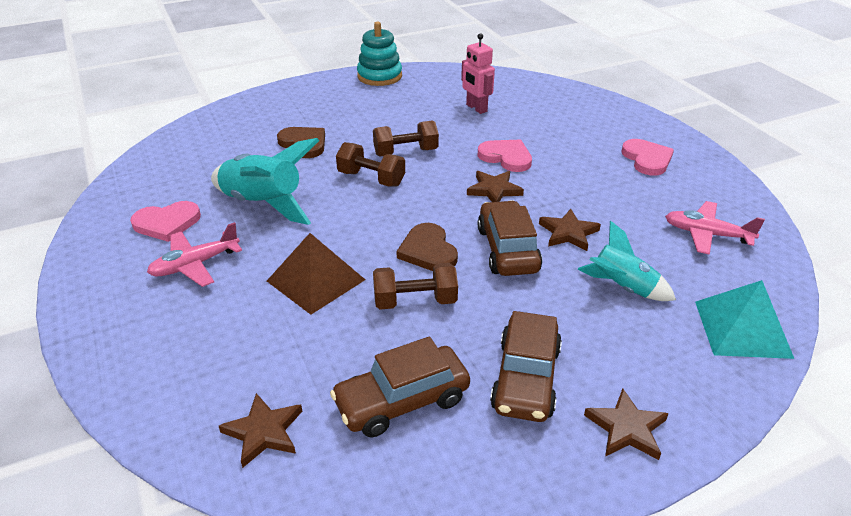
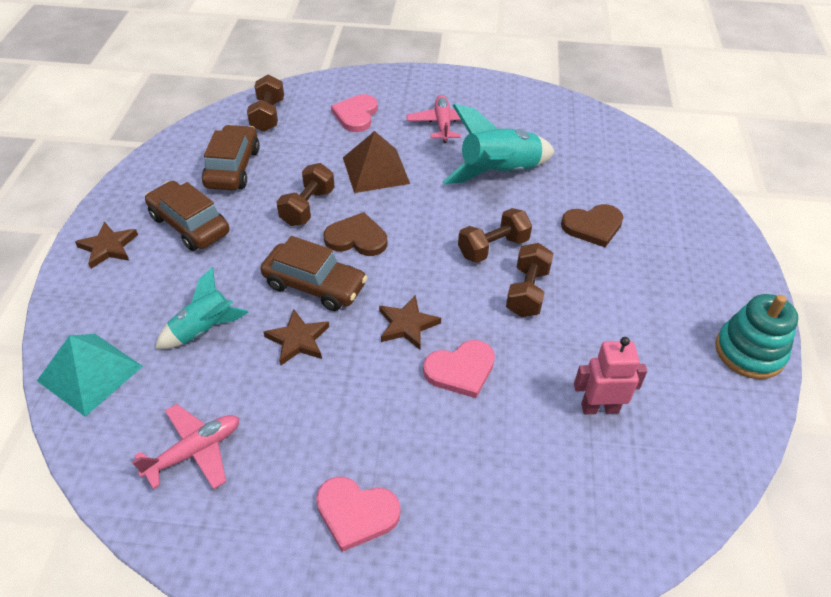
camera: 120 degrees right, 10 degrees up
pink heart [130,201,201,242] -> pink heart moved to [331,94,378,132]
brown star [219,393,302,468] -> brown dumbbell [247,75,284,132]

